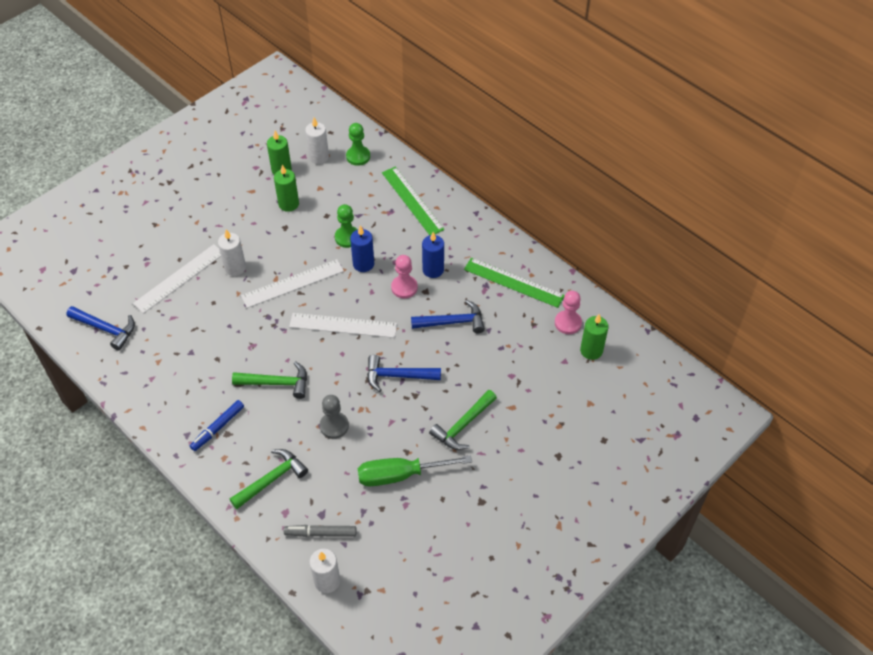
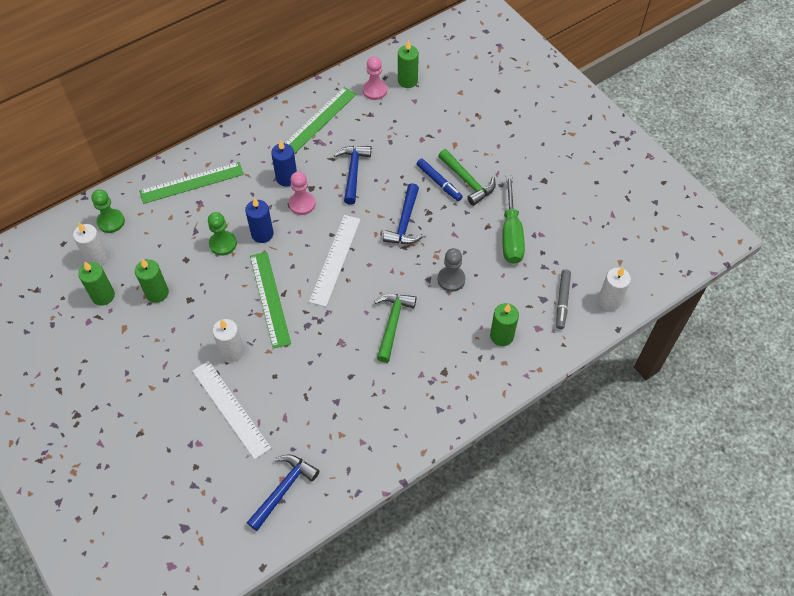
camera: 80 degrees left, 5 degrees up
blue marker [190,400,244,451] -> blue marker moved to [417,158,463,201]
green hammer [230,449,308,509] -> green candle [490,303,519,346]
white ruler [241,259,344,308] -> green ruler [250,252,291,349]

